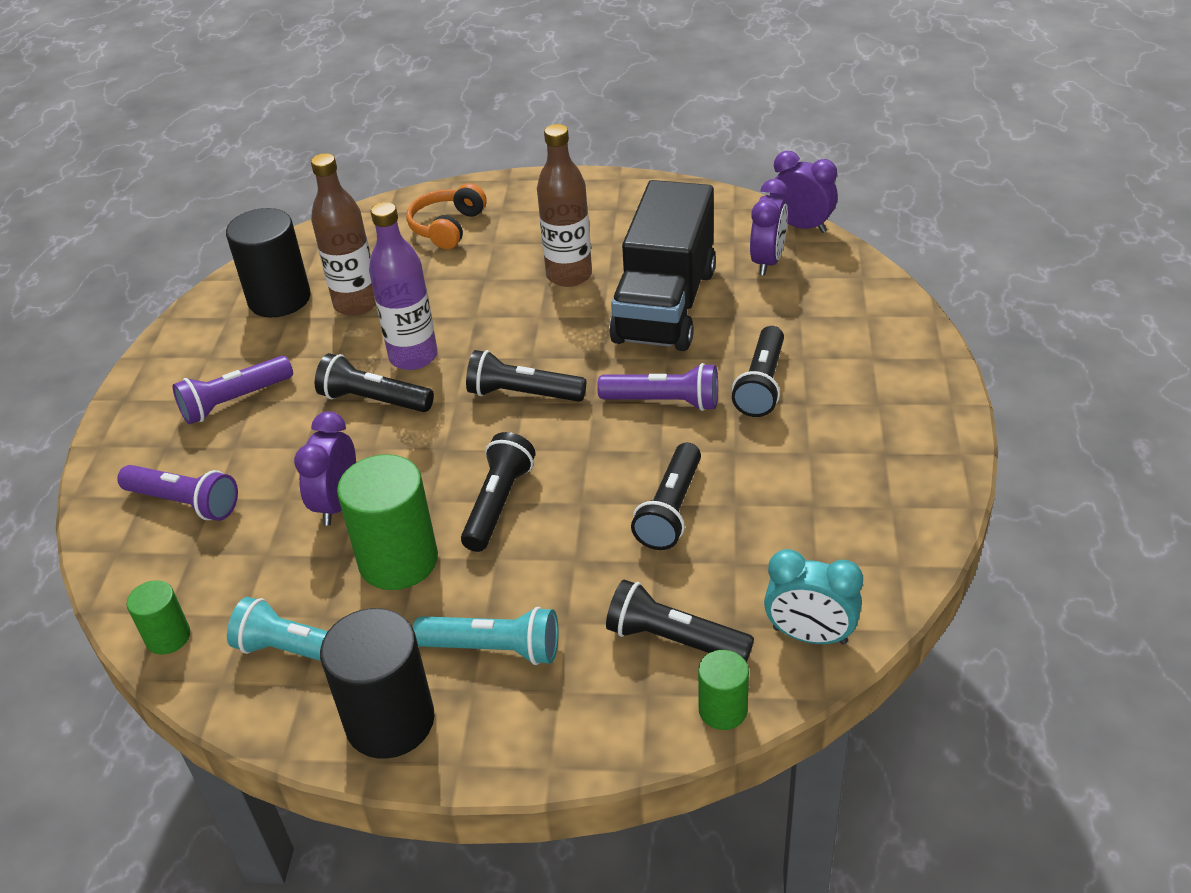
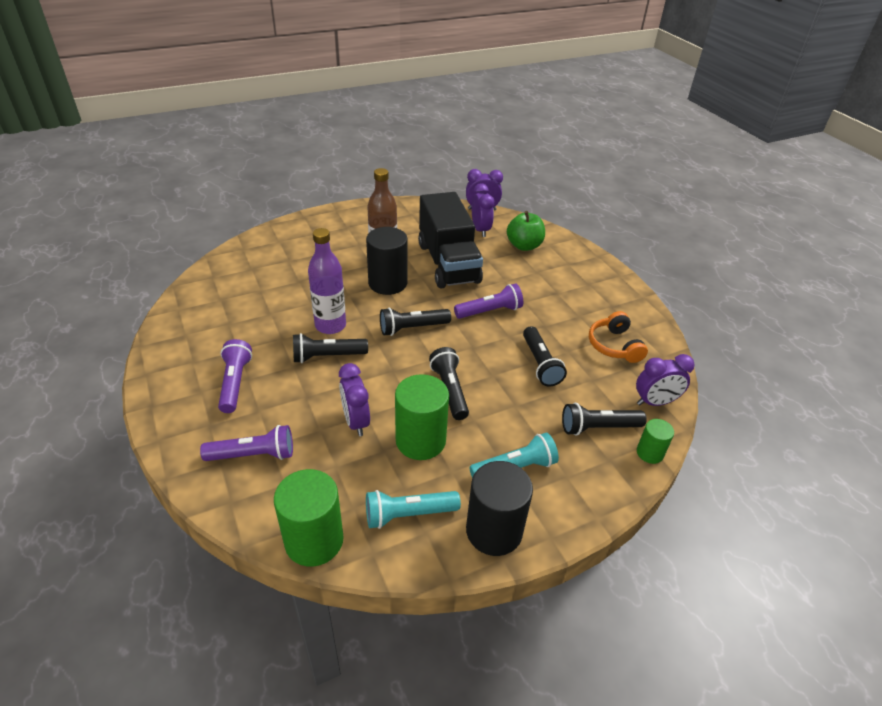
camera: 35 degrees left, 0 degrees up
green cylinder [127,580,190,654] -> green cylinder [274,469,344,567], size x1.87
purple flashlight [173,356,293,424] -> purple flashlight turned 150 degrees clockwise [218,339,252,413]
black cylinder [226,208,311,317] -> black cylinder moved to [366,227,408,295]
brown bottle [311,153,376,316] -> none
orange headphones [406,183,486,249] -> orange headphones moved to [589,311,648,363]
black flashlight [732,326,784,417] -> none
turquoise clock [764,549,863,645] -> purple clock [636,354,695,406]
none -> green apple [507,211,545,251]

